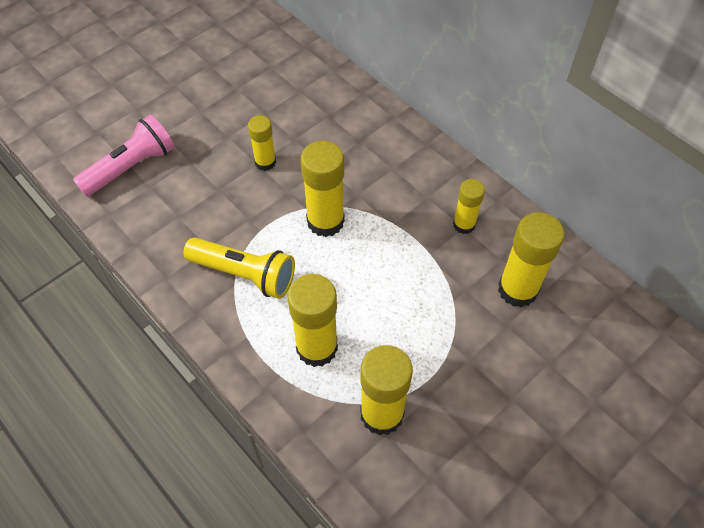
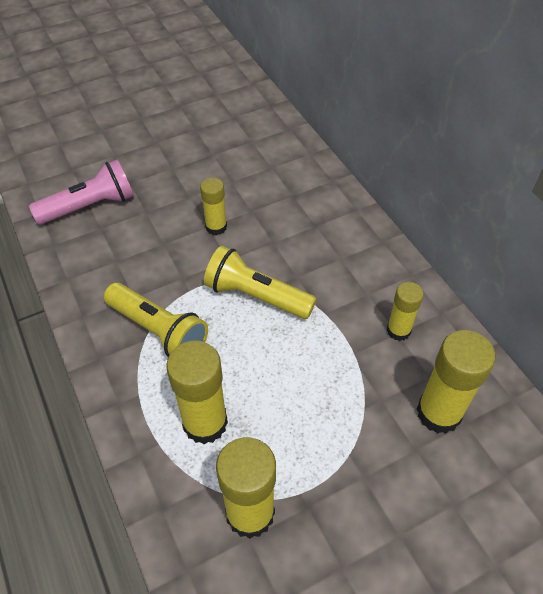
camera: 15 degrees right, 5 degrees down
yellow glue stick [301,141,345,237] -> yellow flashlight [204,246,316,319]

